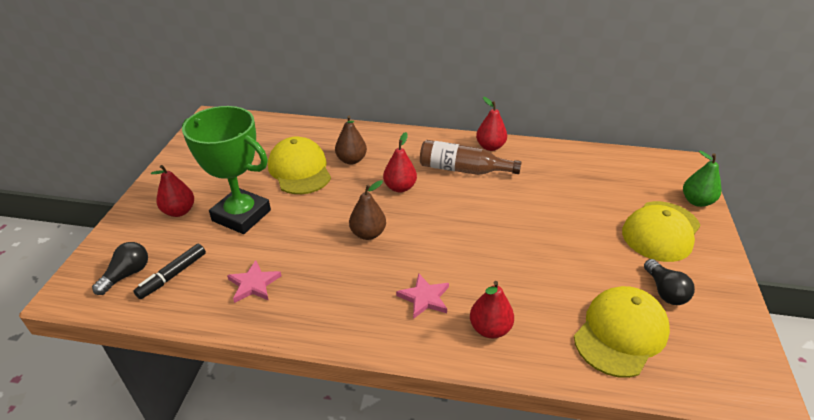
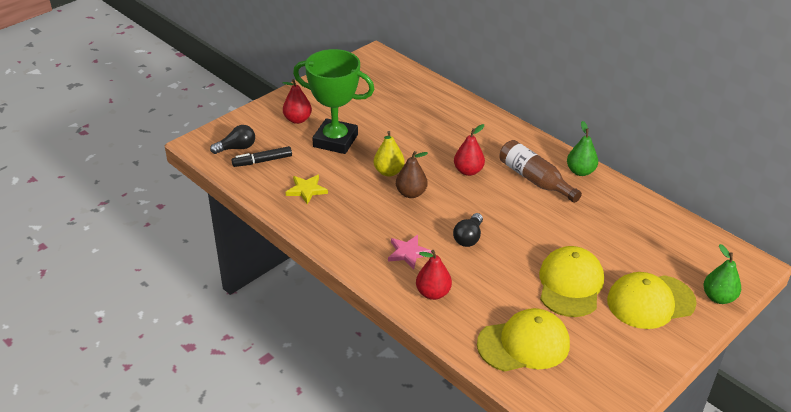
camera: 35 degrees right, 0 degrees up
green trophy [182,106,271,234] -> green trophy turned 45 degrees counterclockwise [293,49,374,154]
pink star [227,260,282,303] -> yellow star [285,175,328,205]
yellow cap [268,137,331,194] -> yellow cap moved to [539,246,604,317]
brown pear [335,116,367,165] -> none
red pear [476,97,507,151] -> green pear [567,121,598,176]
black light bulb [644,259,695,305] -> black light bulb moved to [453,213,483,247]
none -> yellow pear [374,131,405,177]

